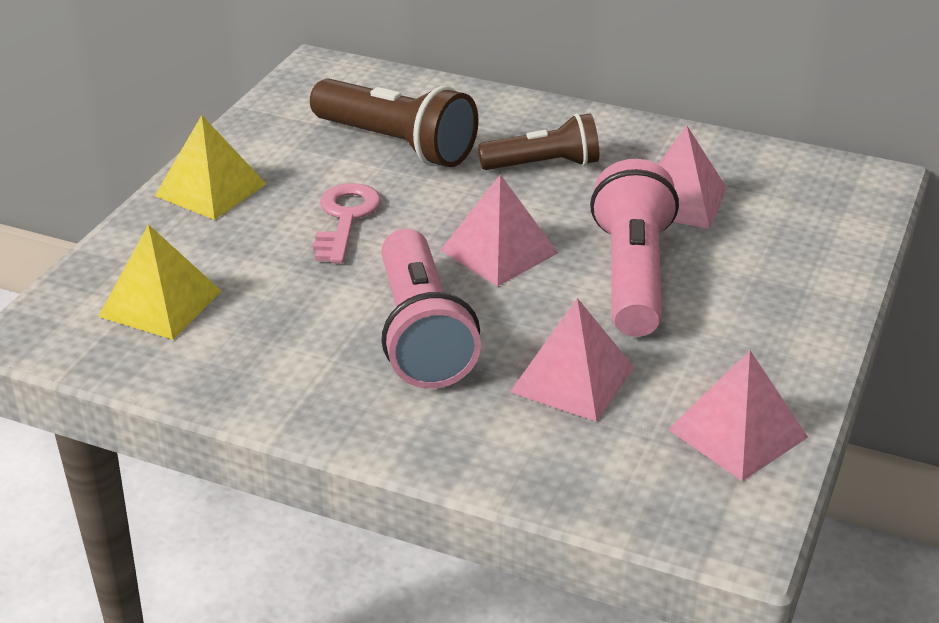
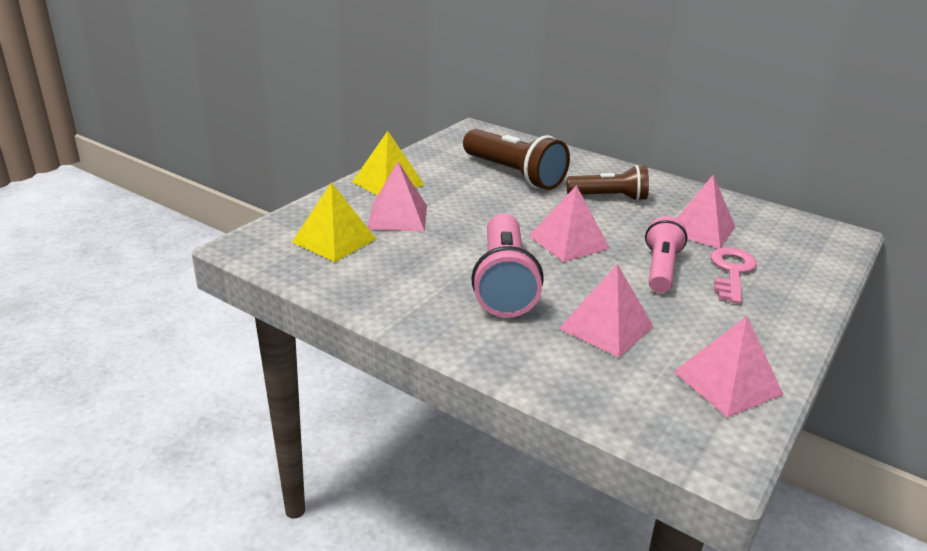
camera: 10 degrees right, 5 degrees down
pink key [313,183,381,263] -> pink key moved to [710,247,757,304]
pink flashlight [590,159,679,337] -> pink flashlight [645,216,687,293], size x0.66
none -> pink pyramid [367,162,427,231]

